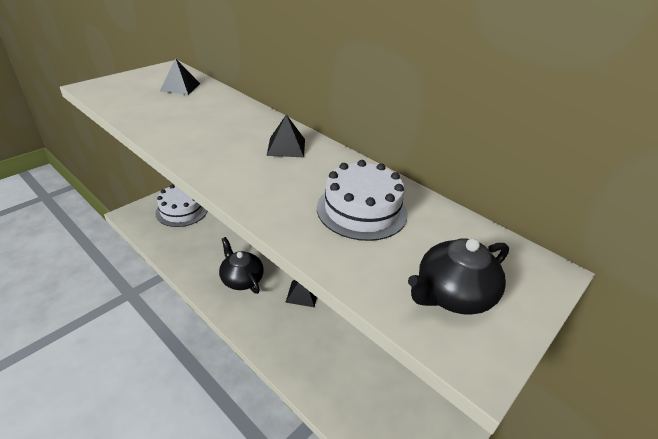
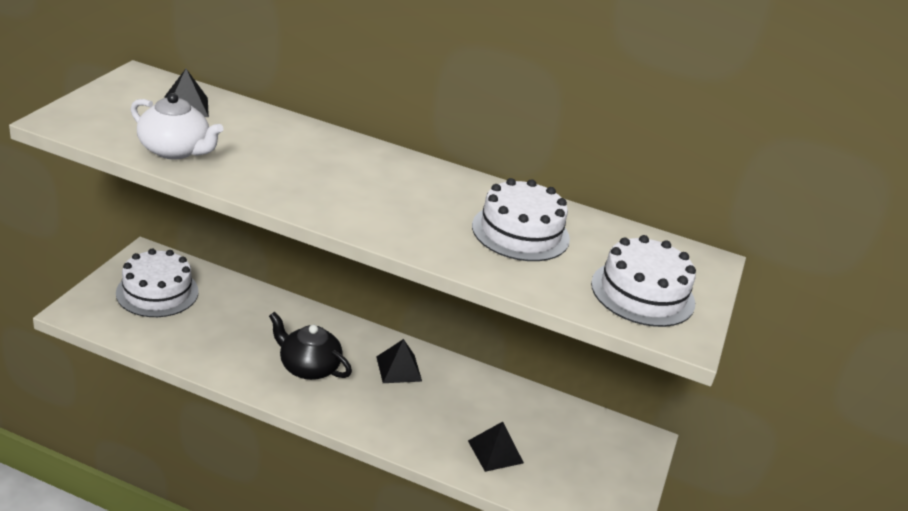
camera: 25 degrees left, 5 degrees down
black pyramid [267,114,305,157] -> black pyramid moved to [468,422,524,472]
black teapot [408,238,509,315] -> white cake [591,235,696,327]
none -> white teapot [130,93,223,159]

